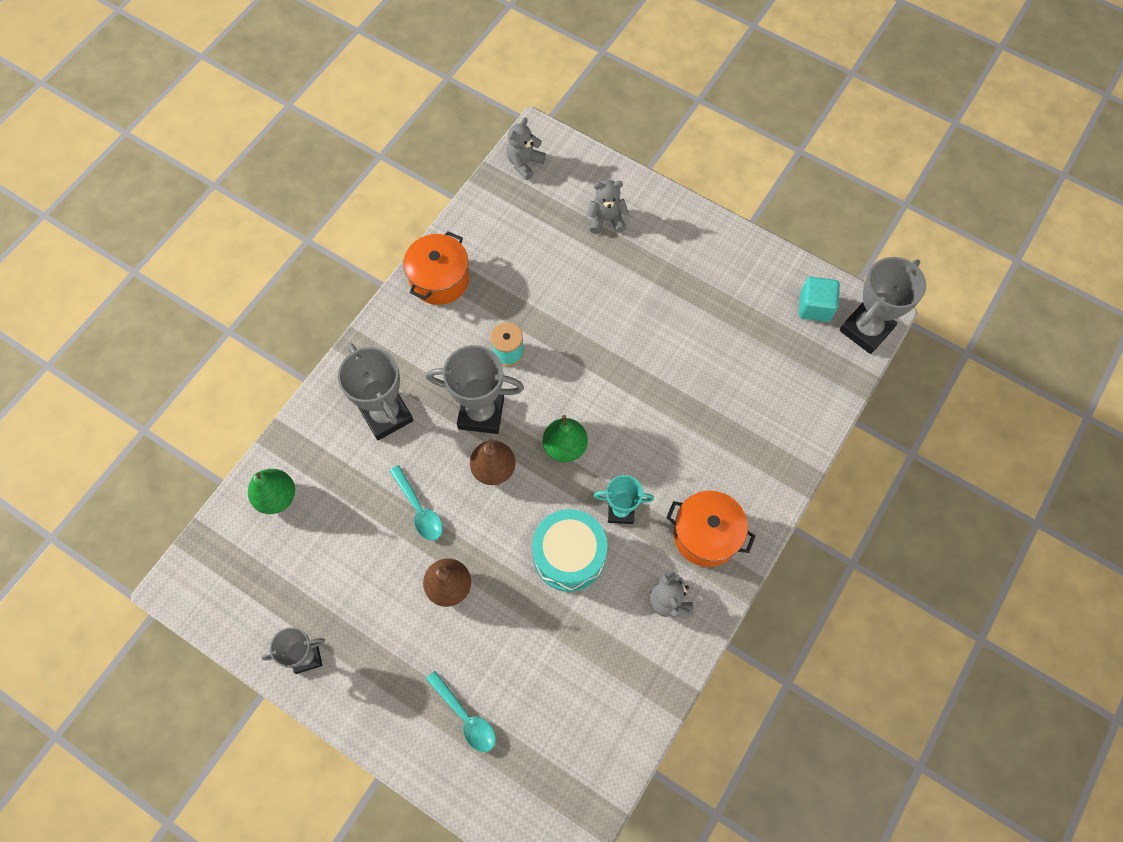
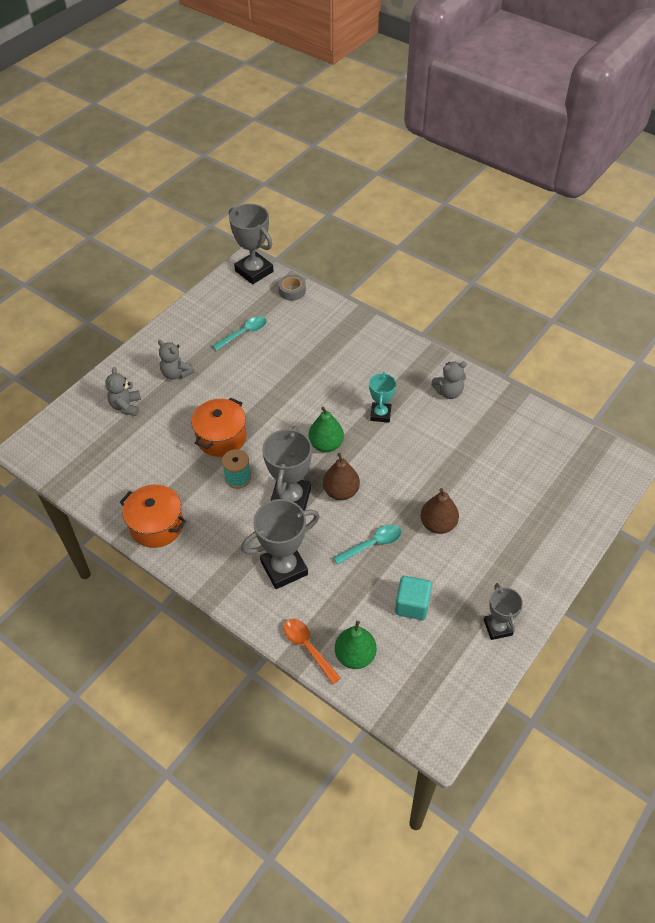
camera: 85 degrees left, 15 degrees down
turquoise spoon [426,671,496,752] -> turquoise spoon moved to [212,316,267,351]
grey teddy bear [506,118,546,180] -> grey teddy bear moved to [158,340,195,380]
turquoise drum [532,509,607,592] -> none
orange pot [666,491,755,567] -> orange pot moved to [191,398,246,457]
turquoise cube [799,277,840,322] -> turquoise cube moved to [395,576,432,620]
none -> grey tape [278,275,306,301]
none -> orange spoon [284,619,341,684]

